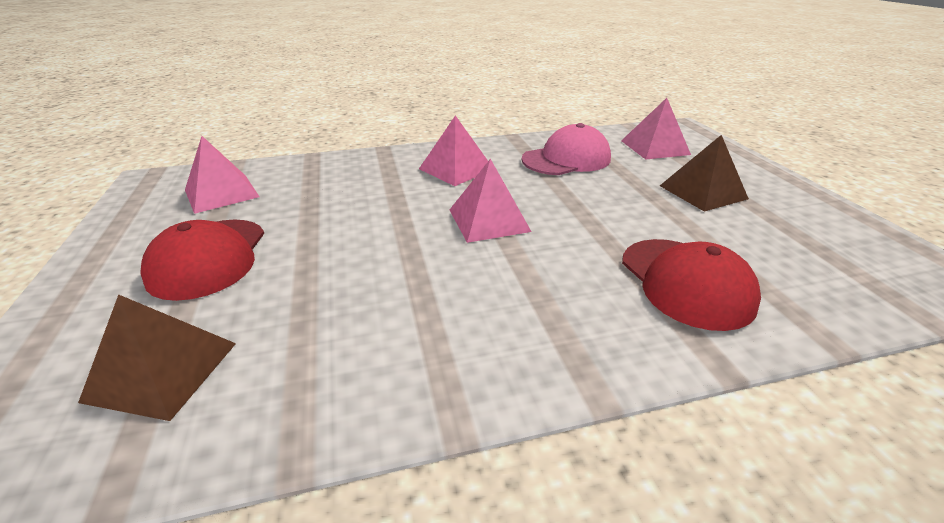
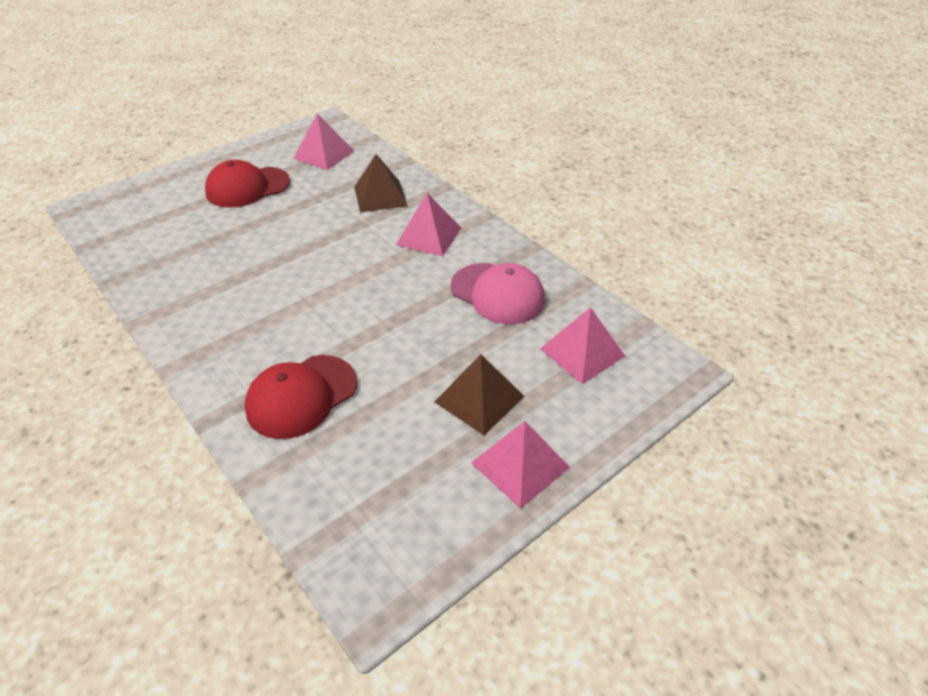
camera: 65 degrees right, 10 degrees up
brown pyramid [78,294,236,421] -> brown pyramid moved to [354,154,407,212]
pink pyramid [450,159,532,243] -> pink pyramid moved to [471,421,570,509]

